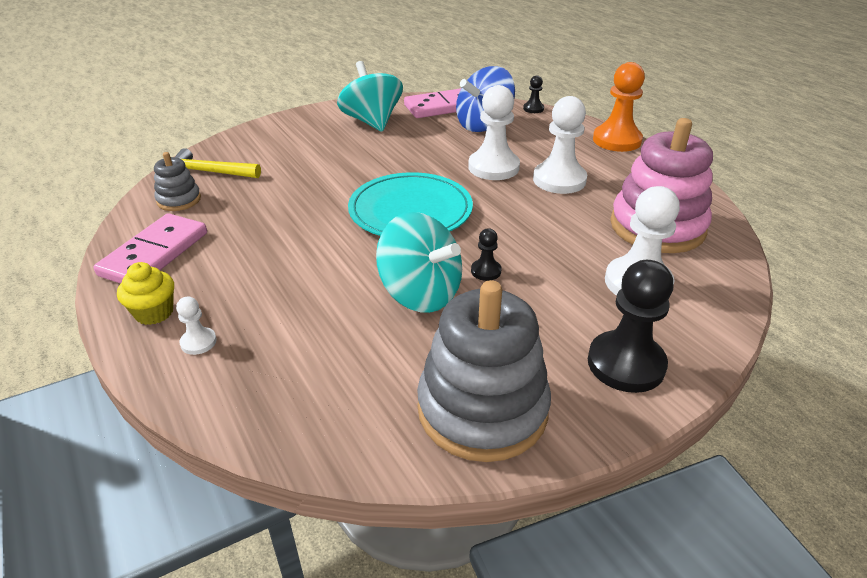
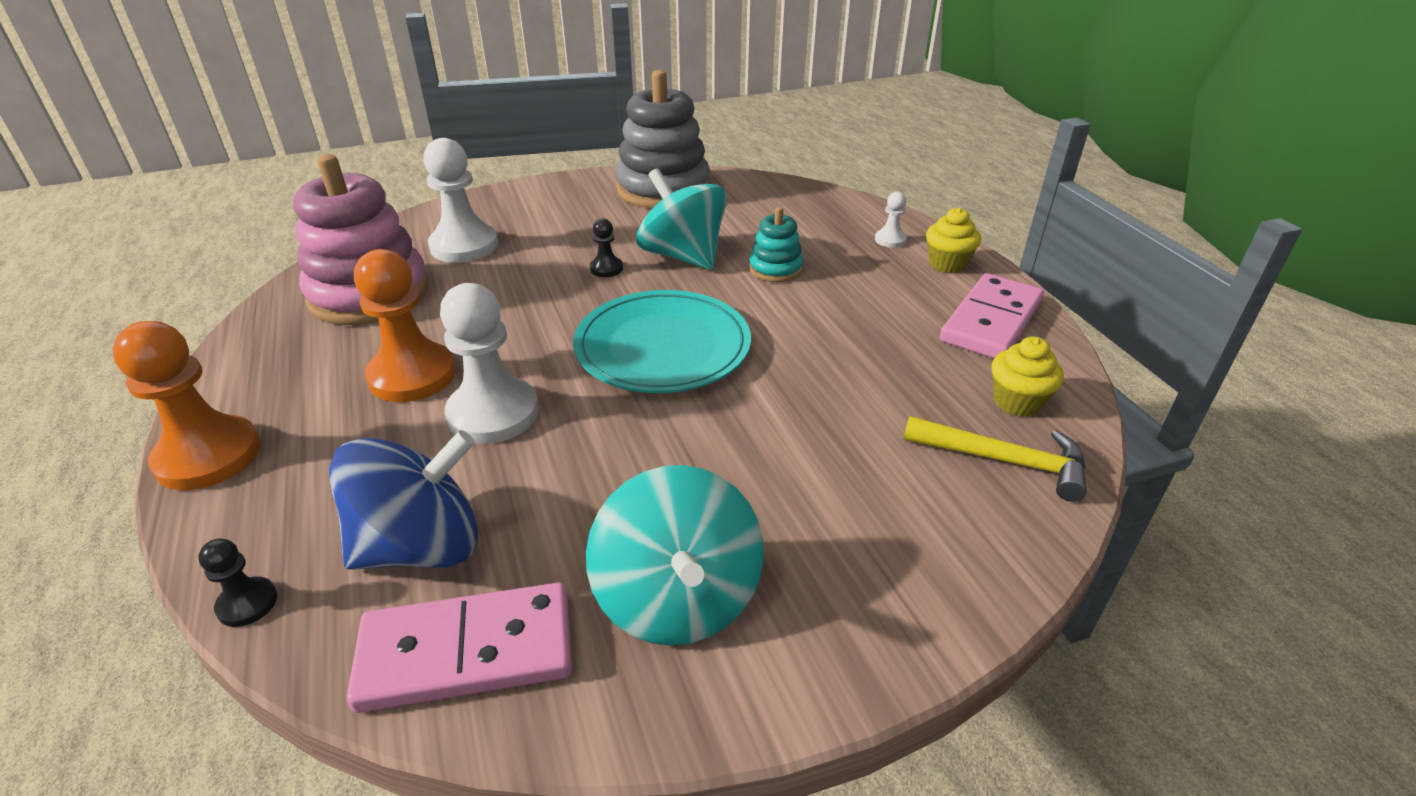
camera: 170 degrees left, 0 degrees up
grey stacking toy [154,152,201,211] -> yellow cupcake [991,337,1064,417]
white pawn [533,96,587,194] -> orange pawn [354,249,456,402]
black pawn [588,260,674,393] -> none
none -> turquoise stacking toy [749,207,803,282]

